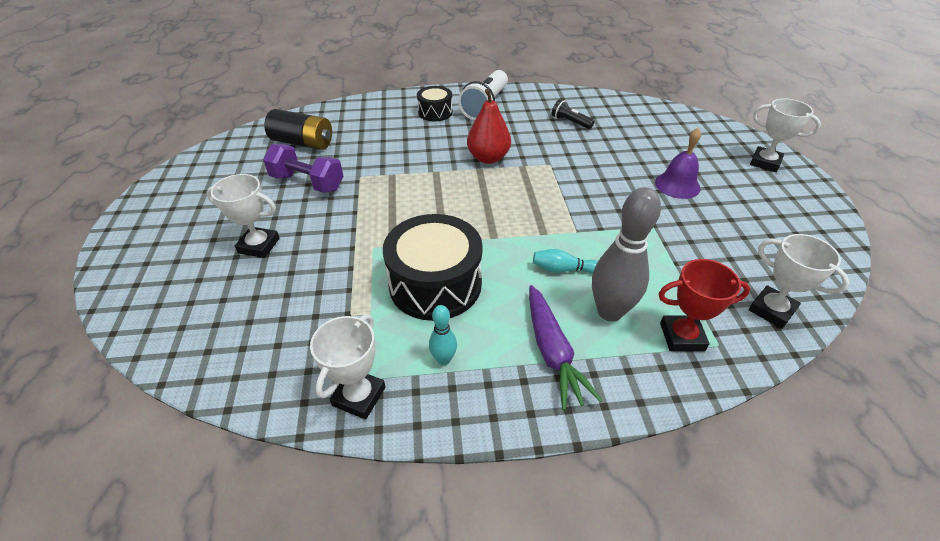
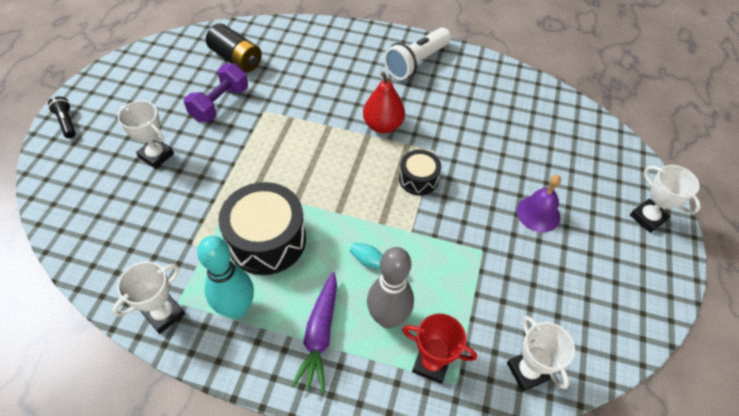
camera: 20 degrees right, 10 degrees up
purple dumbbell [263,144,343,193] -> purple dumbbell turned 75 degrees clockwise [184,63,248,122]
black drum [417,86,453,121] -> black drum moved to [399,150,441,195]
turquoise bowling pin [429,305,457,365] -> turquoise bowling pin [197,236,254,319], size x2.01
black flashlight [552,99,595,129] -> black flashlight moved to [48,96,76,138]

